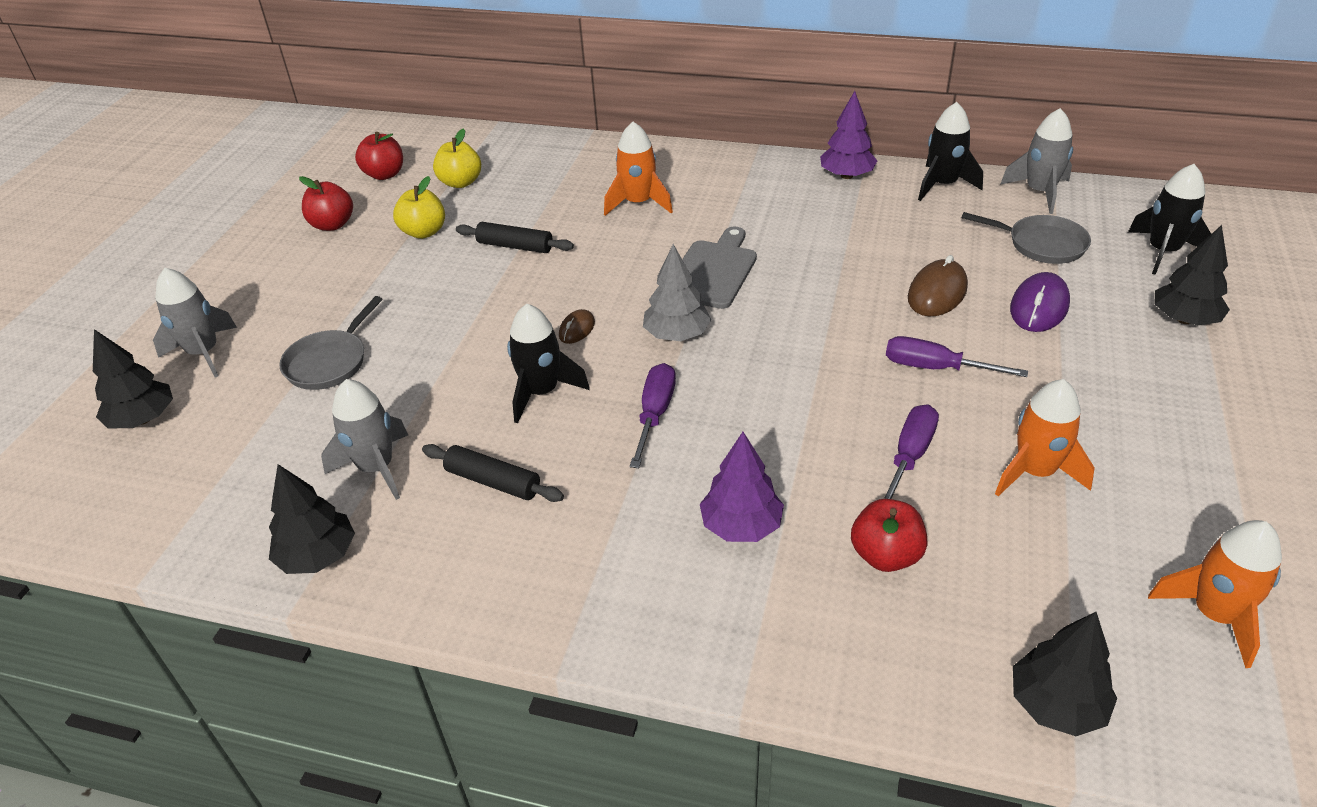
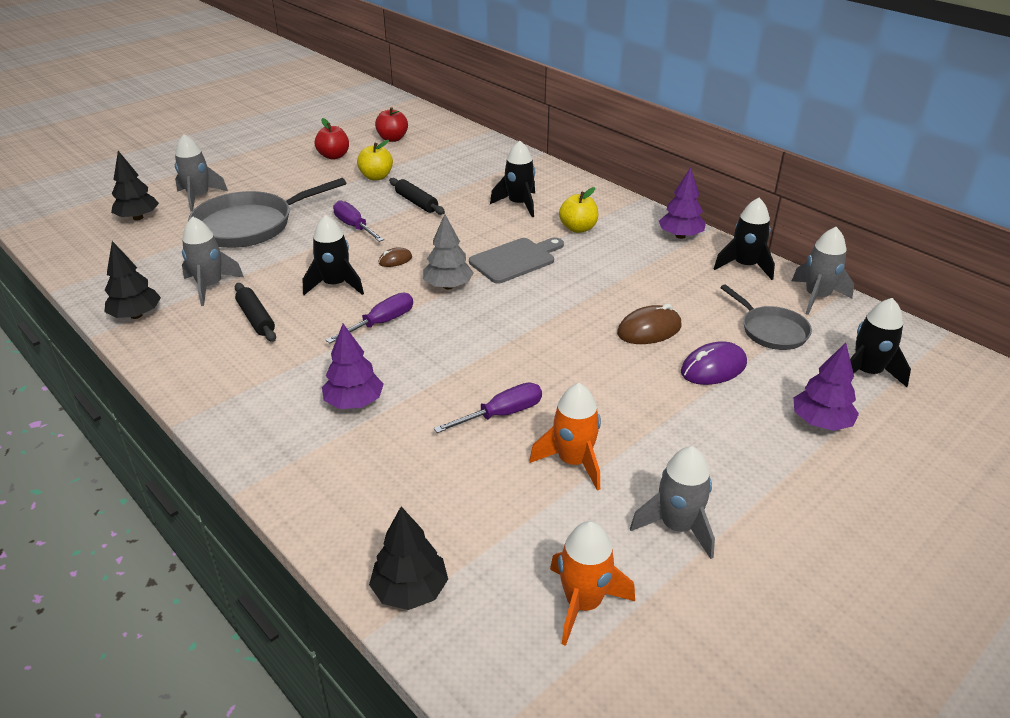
camera: 30 degrees right, 5 degrees down
grey pan [279,296,382,390] -> grey pan [188,178,346,248], size x1.77
yellow apple [433,128,481,188] -> yellow apple moved to [559,187,598,233]
orange rocket [604,122,673,216] -> black rocket [490,141,535,217]
red apple [851,499,927,572] -> none
purple screwdriver [886,336,1028,377] -> purple screwdriver moved to [333,200,384,242]
black tree [1154,225,1230,325] -> purple tree [794,343,859,431]
none -> grey rocket [630,446,715,559]

